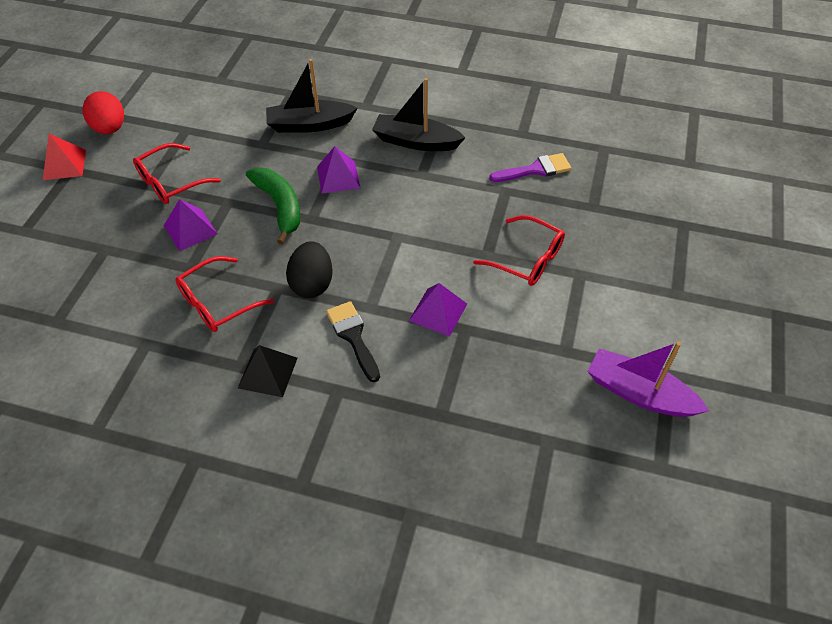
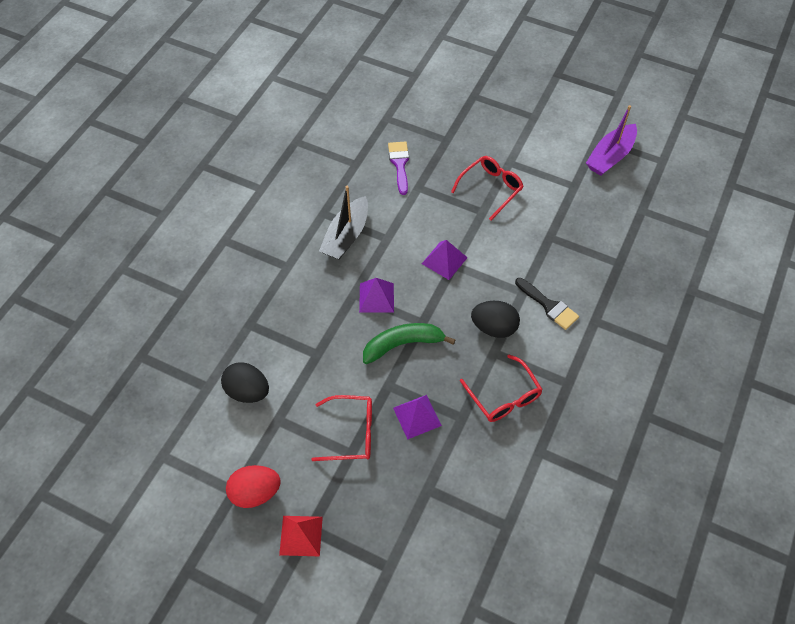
camera: 80 degrees left, 5 degrees up
red glasses [133,143,221,204] -> red glasses turned 60 degrees counterclockwise [311,395,372,461]
black pyramid [238,345,297,397] -> none
black boat [266,59,358,133] -> none
black brush [326,301,380,382] -> black brush turned 120 degrees counterclockwise [515,278,579,330]
purple pyramid [409,283,467,337] -> purple pyramid moved to [422,240,468,280]
none -> black egg [221,362,269,403]

